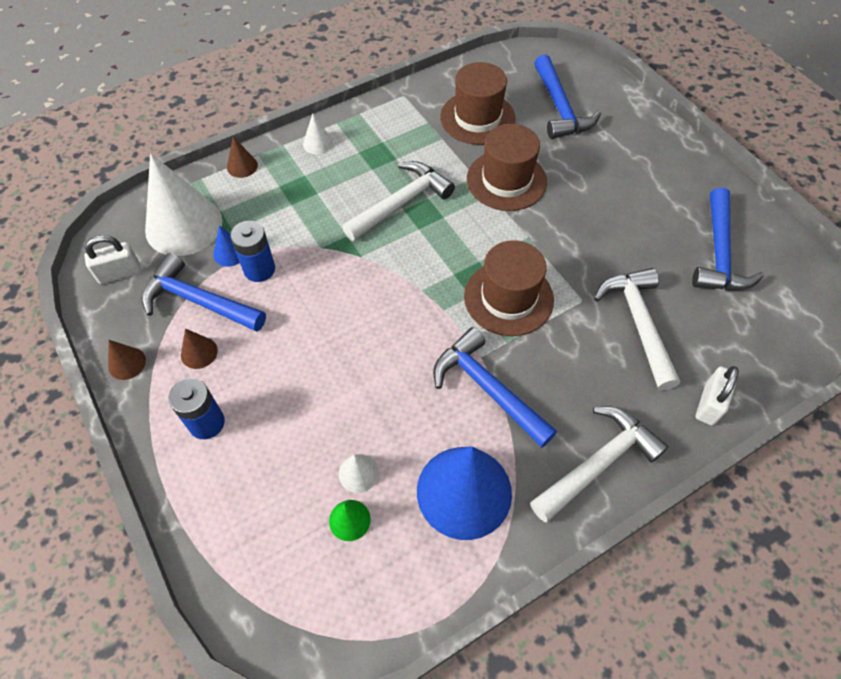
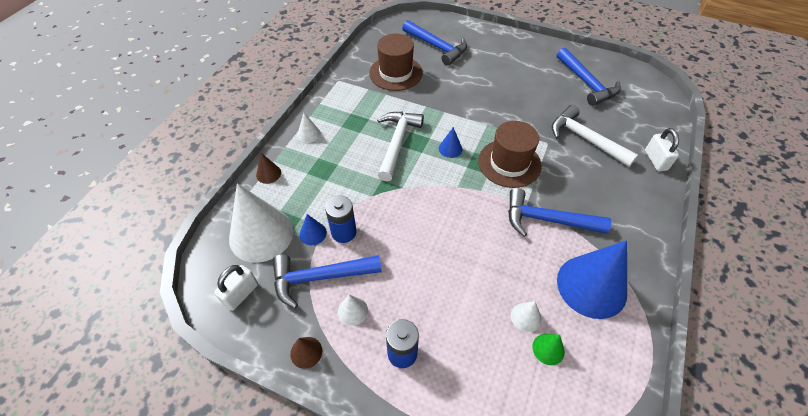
camera: 35 degrees left, 5 degrees down
brown cone [181,328,218,369] -> white cone [338,295,368,326]
brown hat [467,124,547,211] -> none
white hammer [530,407,668,522] -> none
none -> blue cone [439,127,462,158]

